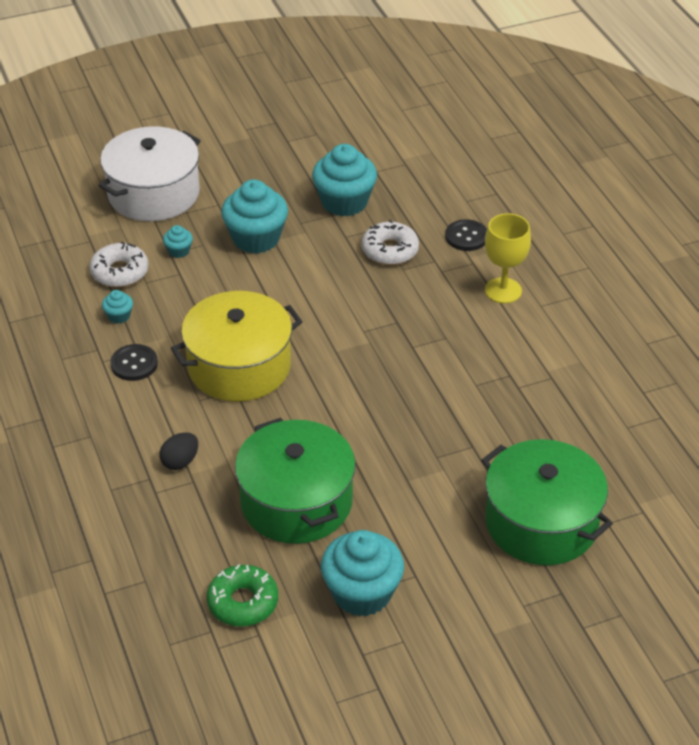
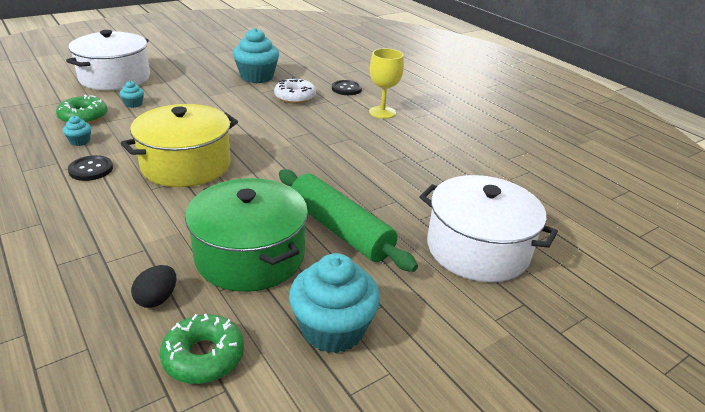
camera: 15 degrees left, 10 degrees down
white donut [89,241,148,287] -> green donut [56,95,108,124]
black egg [160,432,198,470] -> black egg moved to [131,265,176,308]
turquoise cupcake [221,179,288,254] -> none
green pot [481,439,613,565] -> white pot [420,175,558,282]
none -> green rolling pin [279,169,418,272]

